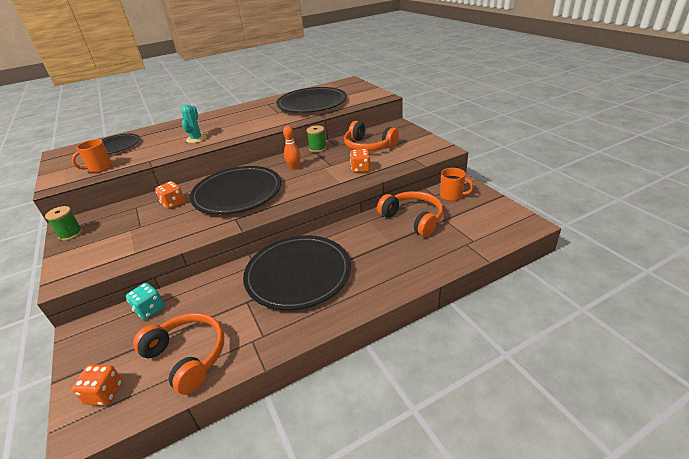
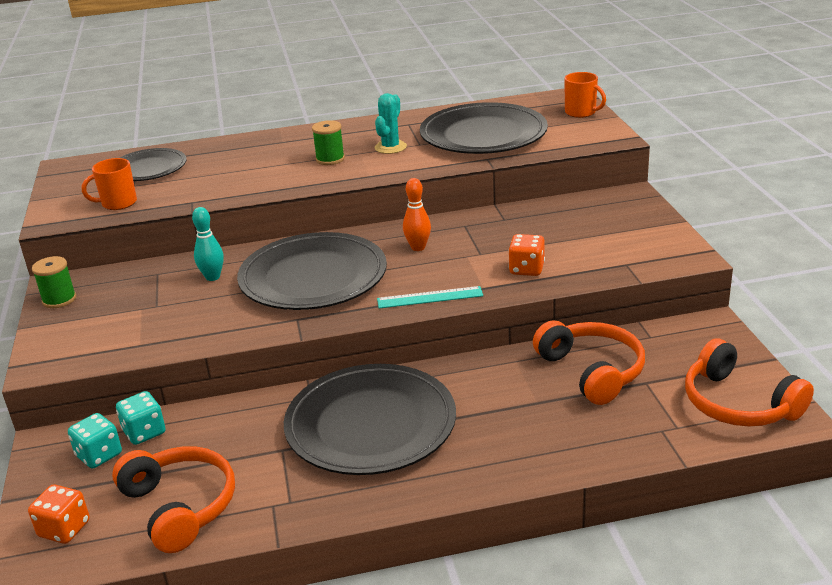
camera: 15 degrees right, 5 degrees down
orange dice [155,181,185,209] -> turquoise bowling pin [192,207,224,281]
turquoise cactus [181,105,207,143] -> turquoise cactus moved to [375,93,407,154]
green spool [307,126,326,153] -> green spool moved to [312,120,345,165]
orange headphones [344,121,399,151] -> orange headphones moved to [685,338,814,427]
orange mug [440,168,474,201] -> orange mug moved to [564,72,606,118]
none -> turquoise dice [68,413,122,469]
none -> turquoise ruler [377,286,483,309]

